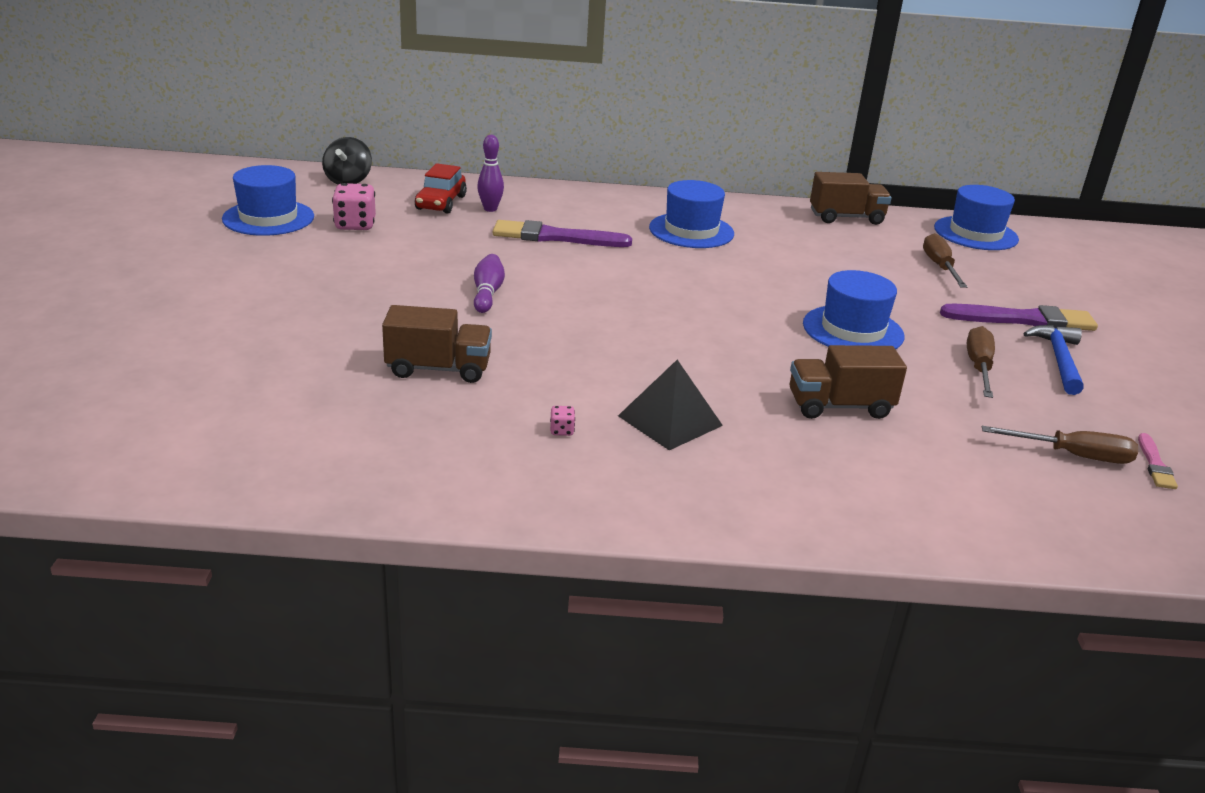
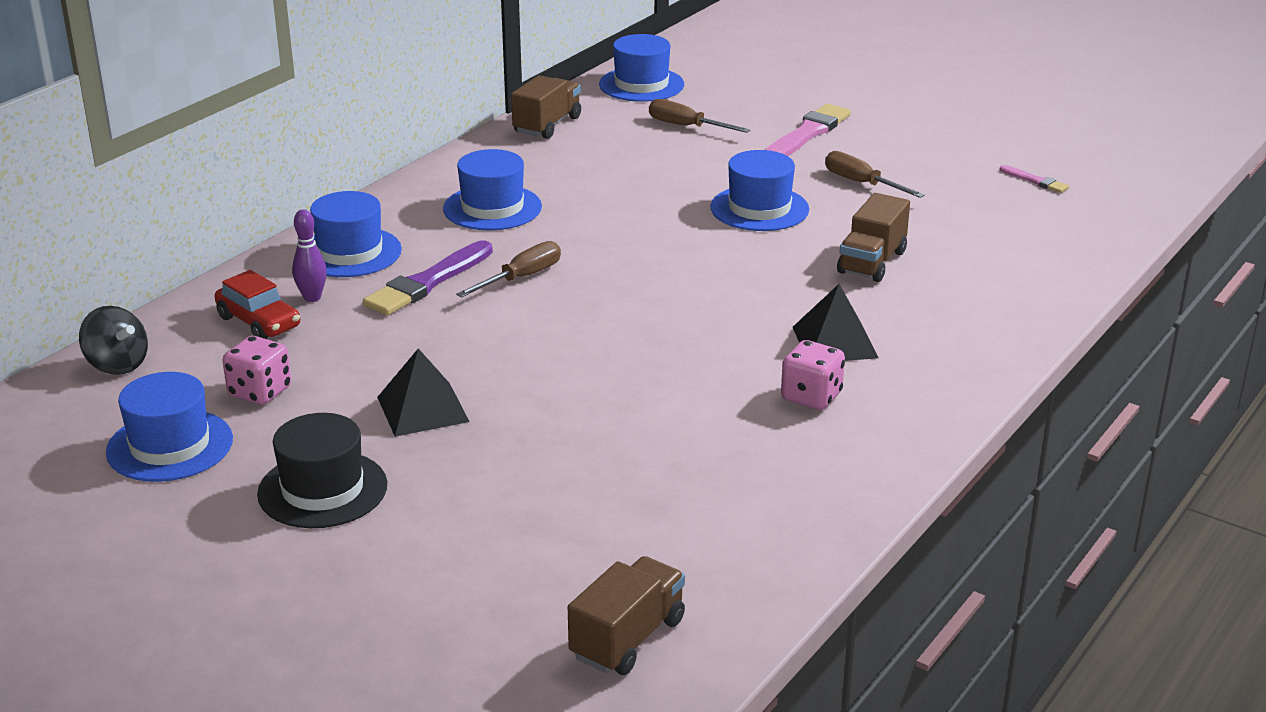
camera: 55 degrees left, 0 degrees up
brown truck [382,305,492,383] -> brown truck moved to [568,556,685,675]
purple bowling pin [474,254,505,313] -> none
pink dice [550,406,575,436] -> pink dice [781,340,845,410], size x2.21
purple brush [940,304,1098,331] -> pink brush [765,104,851,156]
brown screwdriver [982,426,1138,464] -> brown screwdriver moved to [456,241,561,297]
blue hammer [1023,325,1084,395] -> none
none -> black hat [257,413,387,528]
none -> blue hat [310,191,402,277]
none -> black pyramid [377,348,470,437]

